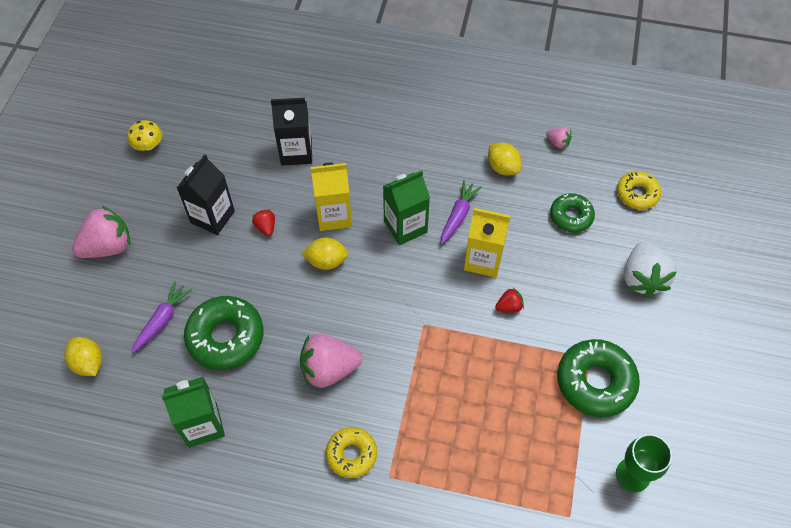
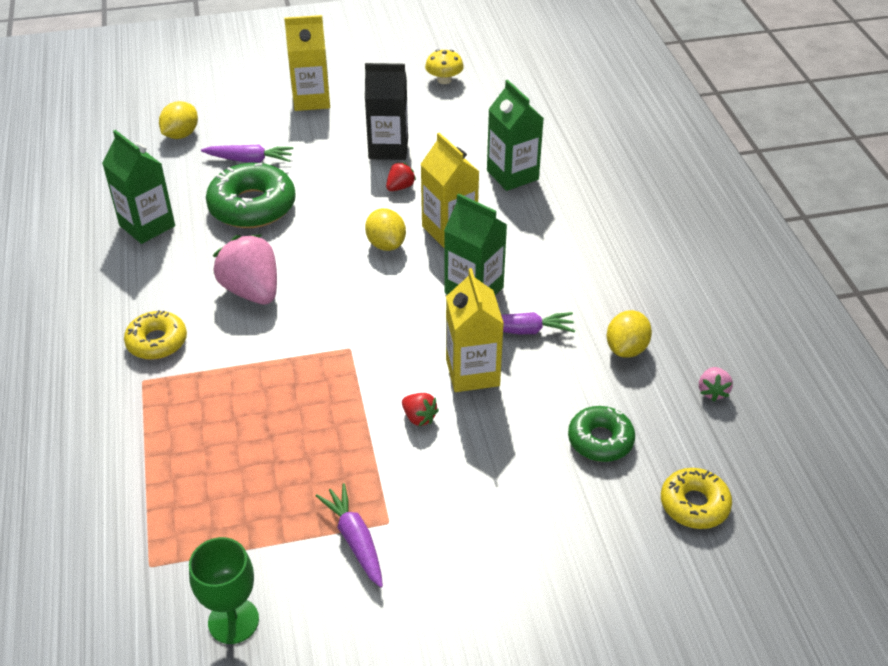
camera: 65 degrees right, 15 degrees down
pink strawberry [72,206,130,258] -> yellow carton [284,15,330,111]
black carton [271,98,312,166] -> green carton [487,80,544,191]
green donut [557,339,640,417] -> purple carrot [316,483,383,588]
white strawberry [624,241,677,297] -> none

